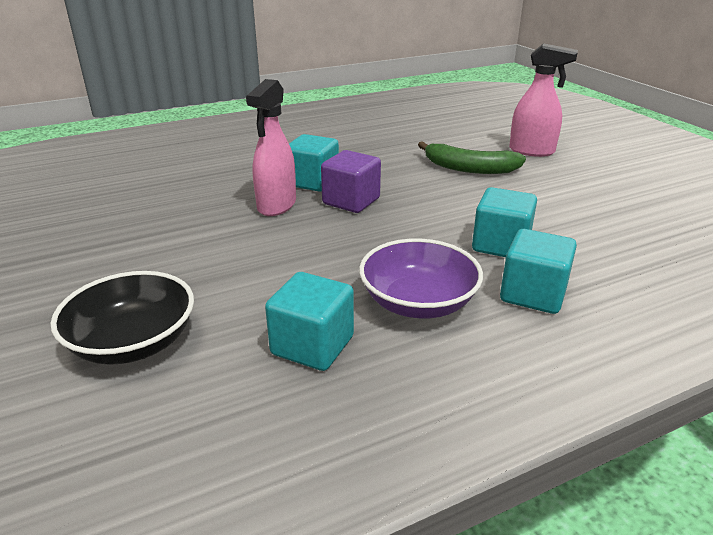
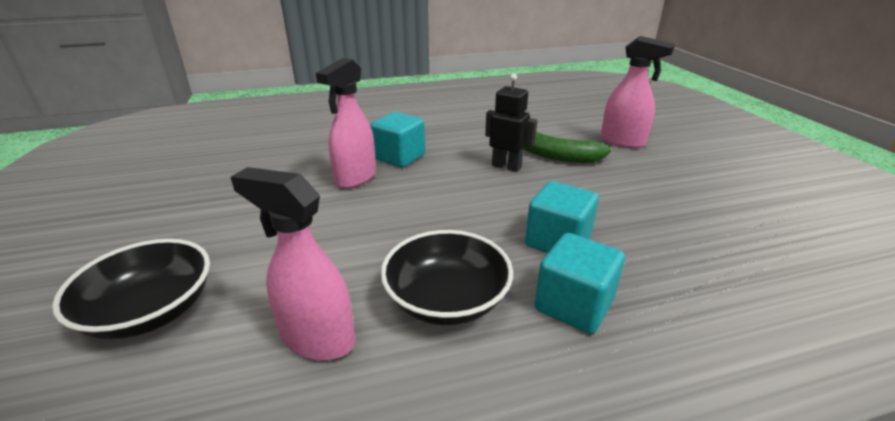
camera: 10 degrees right, 0 degrees up
turquoise cube [265,272,354,371] -> pink spray bottle [231,167,355,360]
purple cube [321,150,381,213] -> none
purple bowl [359,239,483,318] -> black bowl [380,230,513,326]
none -> black robot [485,73,537,172]

